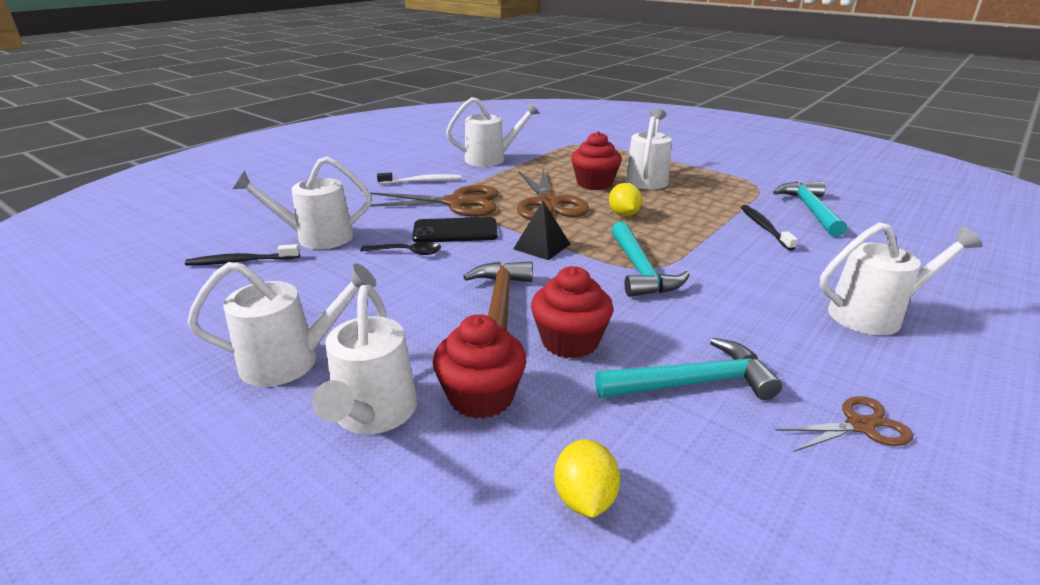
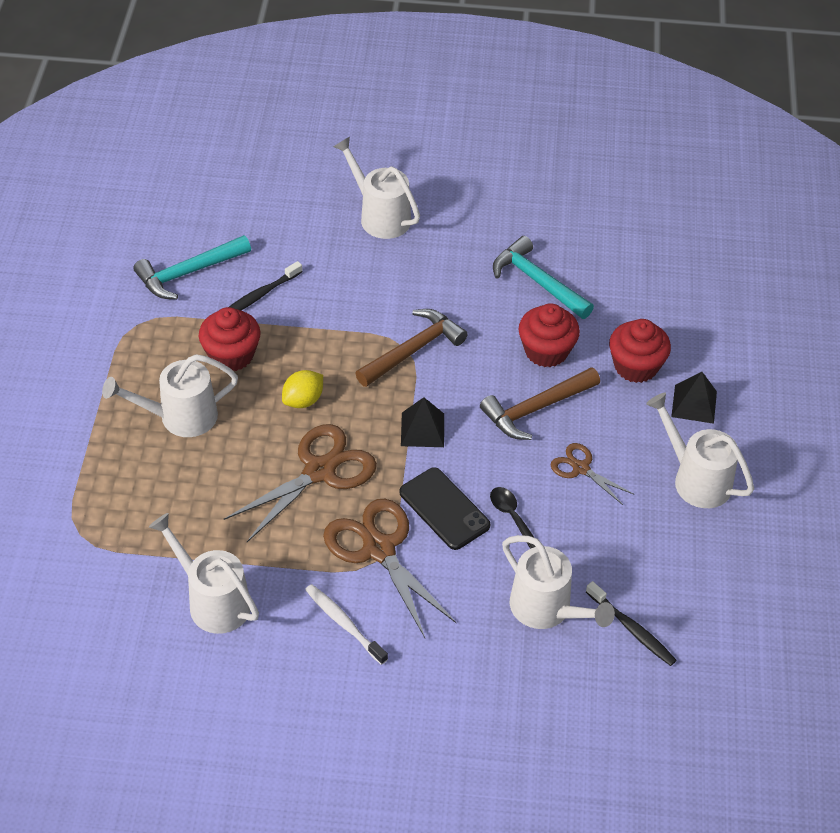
camera: 125 degrees left, 20 degrees up
white watering can [312,285,417,434] -> black pyramid [671,372,717,424]
yellow lemon [554,439,620,518] -> none
red cupcake [571,131,622,190] -> red cupcake moved to [199,307,261,371]
turquoise hammer [611,222,690,297] -> brown hammer [355,309,468,387]
brown scissors [775,396,913,452] -> brown scissors moved to [551,443,633,505]

